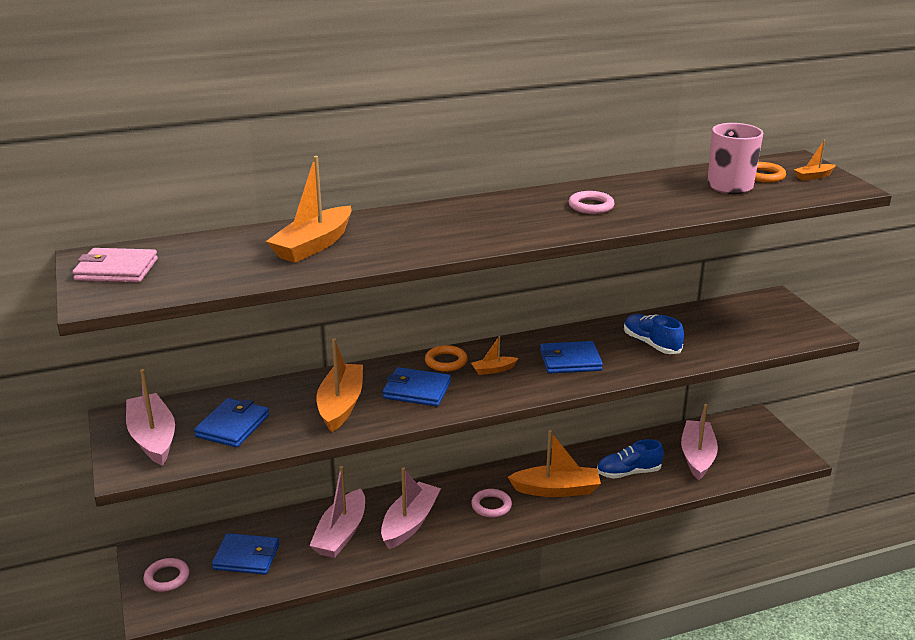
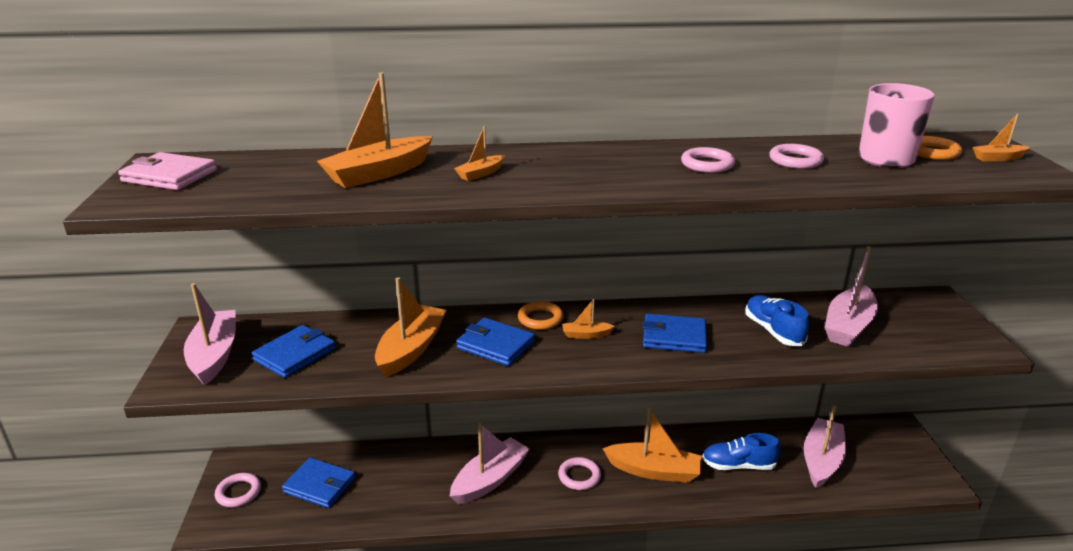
camera: 15 degrees right, 0 degrees up
pink boat [309,466,365,558] -> pink boat moved to [825,246,878,347]
none -> orange boat [454,126,504,181]
none -> pink ring [769,144,824,169]

